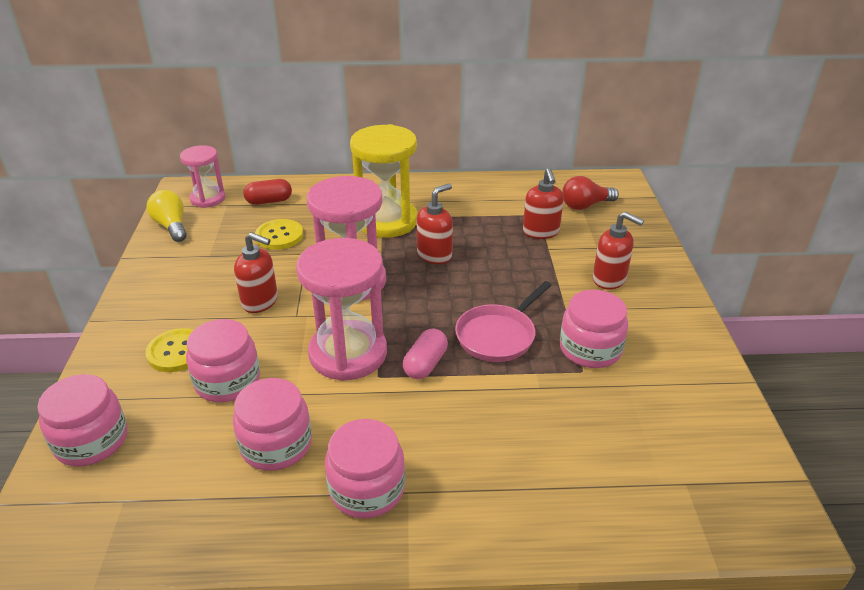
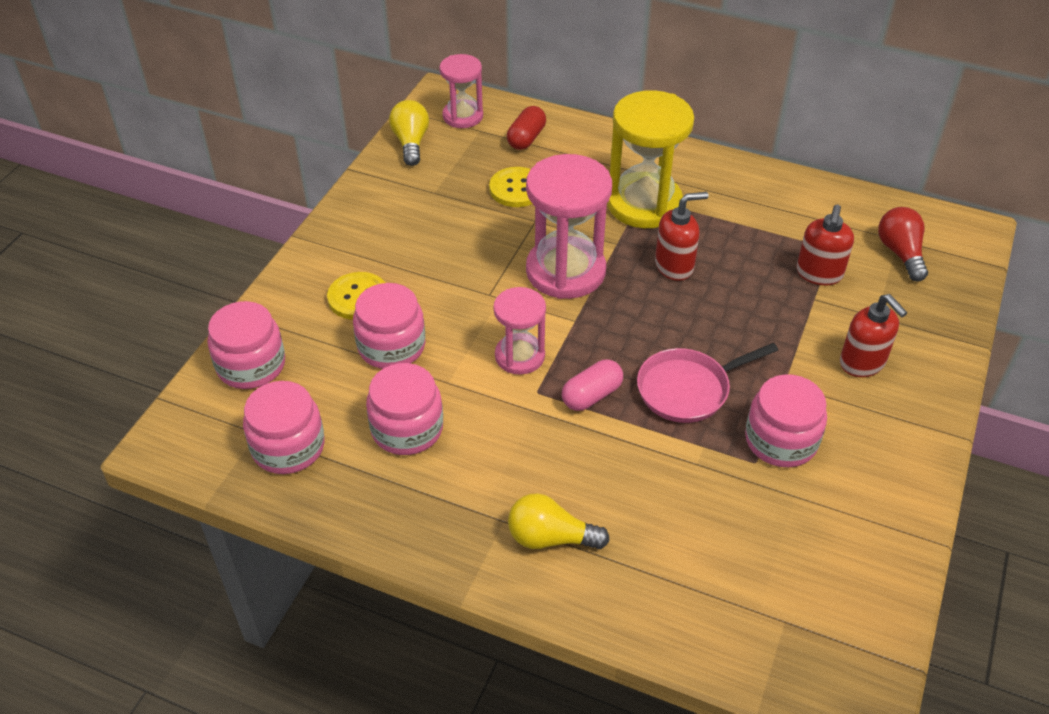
camera: 25 degrees right, 10 degrees up
red soap dispenser [234,232,278,313] -> none
red capsule [243,179,292,205] -> red capsule turned 75 degrees counterclockwise [507,106,546,150]
pink hourglass [296,238,387,381] -> pink hourglass [493,287,546,375], size x0.59
pink jar [325,419,405,519] -> pink jar moved to [243,381,325,474]
red light bulb [562,176,619,210] -> red light bulb turned 75 degrees clockwise [878,207,928,282]
none -> yellow light bulb [508,493,610,549]

